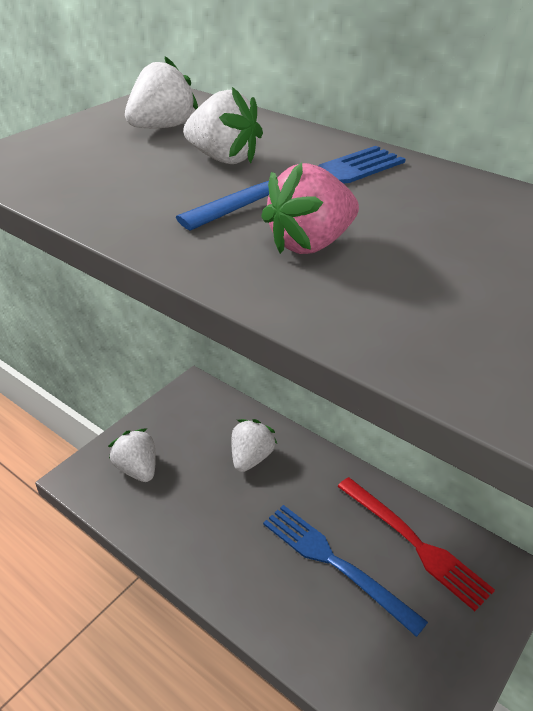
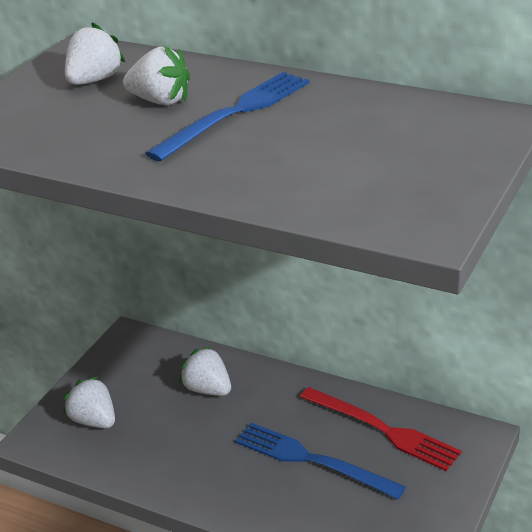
camera: 10 degrees left, 5 degrees down
white strawberry [232,419,277,472] -> white strawberry turned 60 degrees counterclockwise [179,346,231,396]
pink strawberry [261,163,359,254] -> none

